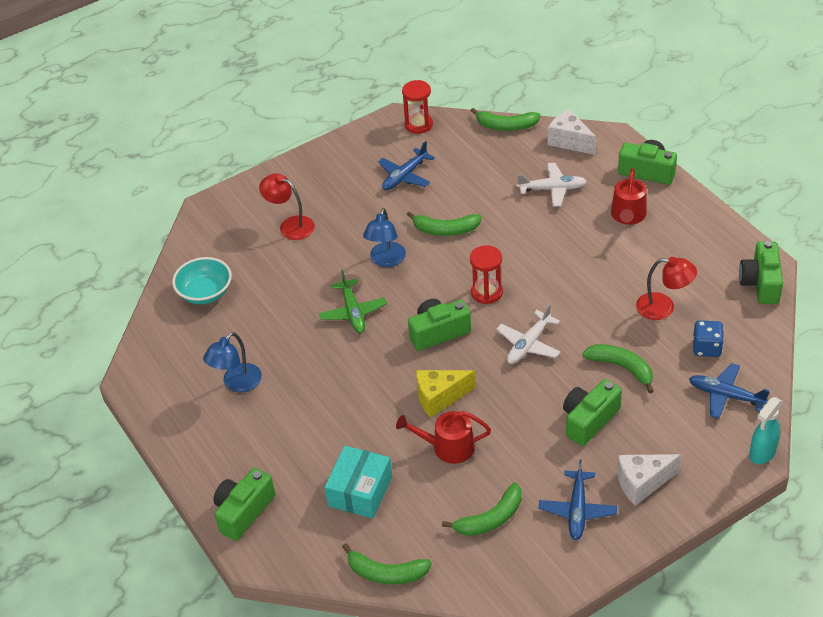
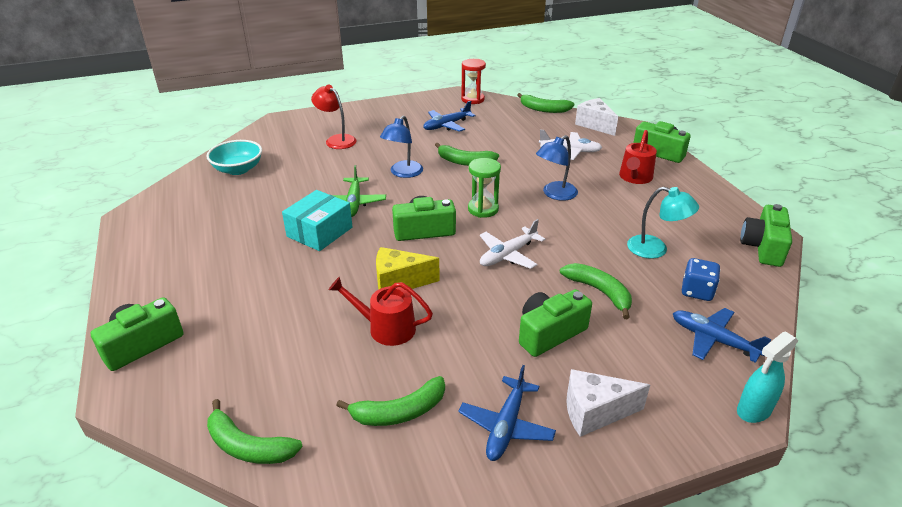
camera: 10 degrees right, 10 degrees down
blue lamp [203,332,262,393] -> blue lamp moved to [536,135,578,201]
turquoise box [324,446,392,518] -> turquoise box moved to [282,190,352,251]
red hourglass [470,245,503,304] -> green hourglass [468,158,501,218]
red lamp [636,257,697,320] -> turquoise lamp [627,187,699,259]

